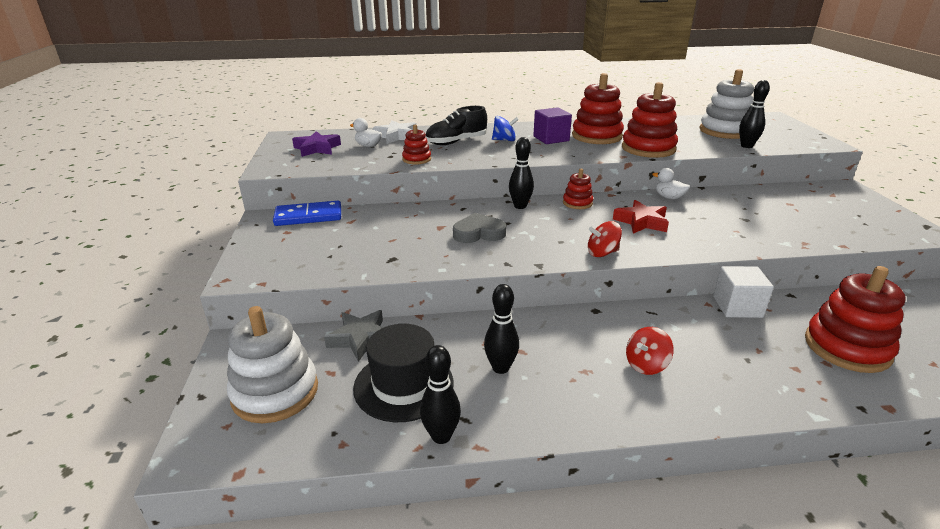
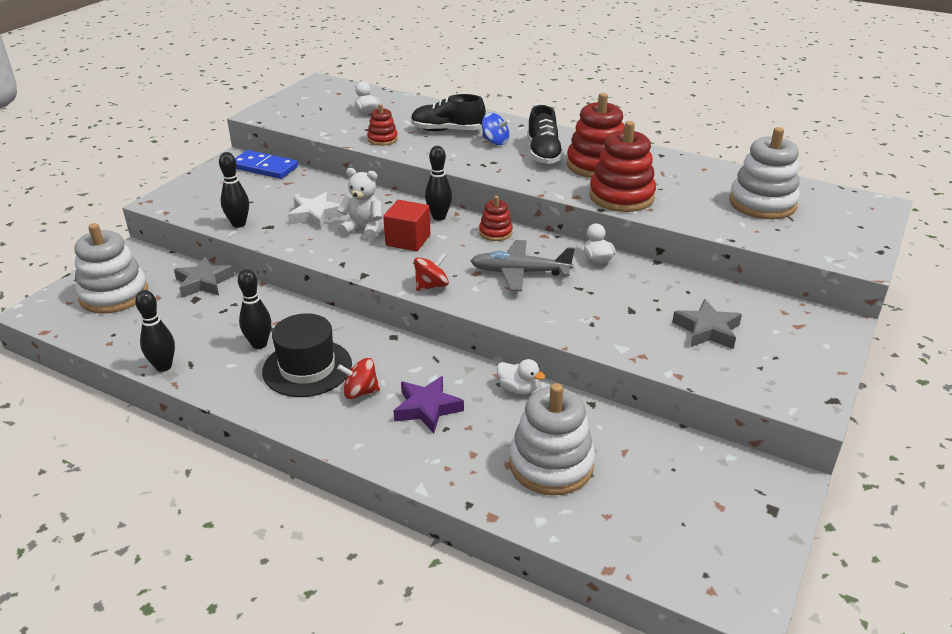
camera: 35 degrees right, 5 degrees up
purple star [292,131,341,157] -> purple star moved to [394,376,464,433]
black hat [353,324,453,422] -> black hat moved to [262,313,352,397]
white star [373,120,416,144] -> white star moved to [288,192,345,229]
grey heart [453,213,506,243] -> white teddy bear [337,168,382,240]
purple cube [533,107,572,144] -> black shoe [527,105,564,164]
red spinning top [588,221,622,257] -> red spinning top turned 120 degrees clockwise [414,253,449,291]
red star [613,200,669,234] -> grey plane [471,240,575,291]
white cube [713,266,774,318] -> white duck [497,359,545,395]
black bowling pin [739,80,770,148] -> black bowling pin moved to [219,152,249,228]
red stacking toy [805,266,906,373] -> white stacking toy [509,383,595,495]
none -> red cube [383,200,430,251]
none -> grey star [672,299,742,349]

